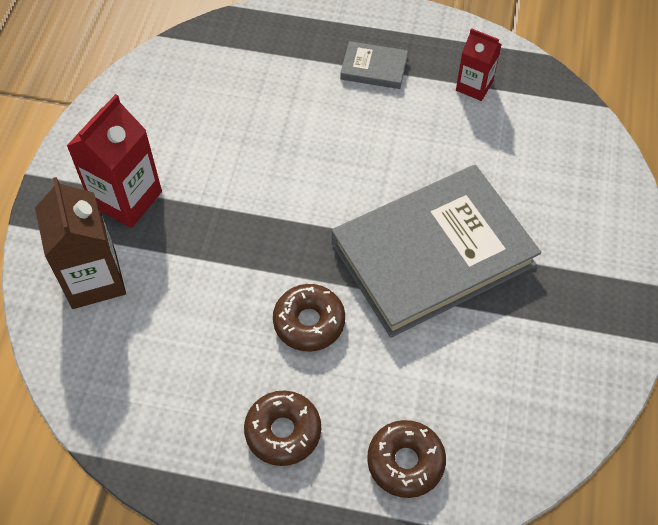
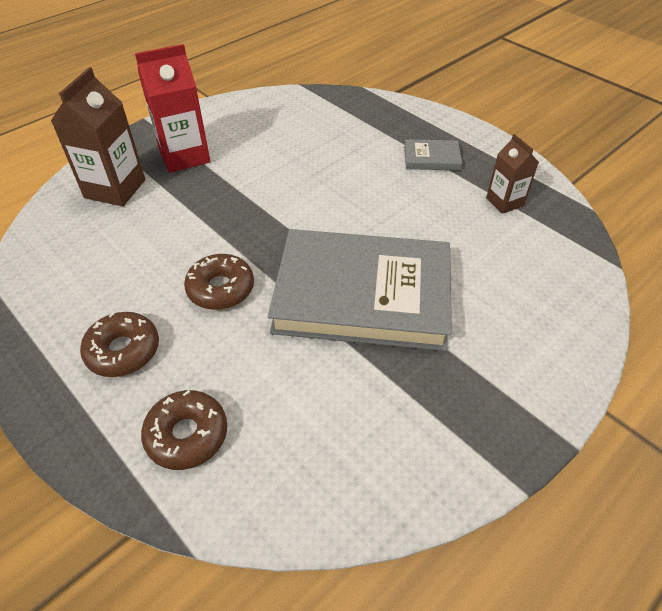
camera: 35 degrees right, 10 degrees down
grey book [340,41,408,89] -> grey book turned 45 degrees counterclockwise [404,139,462,170]
red carton [456,28,502,101] -> brown carton [486,134,539,214]

